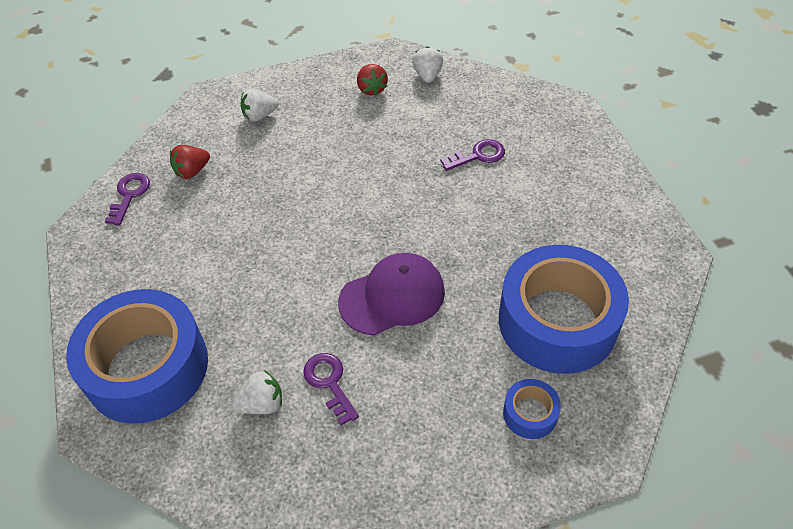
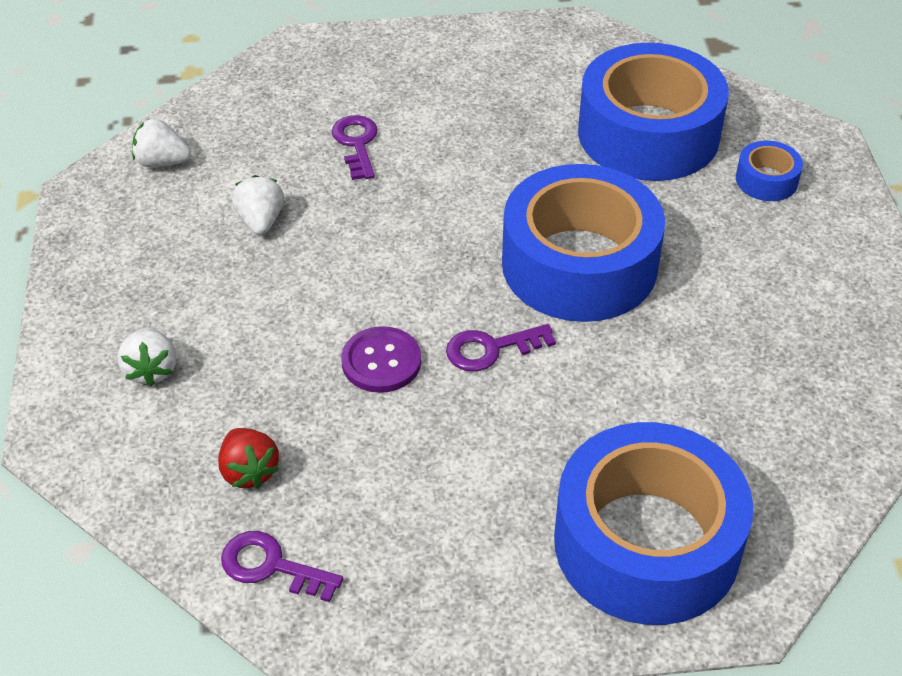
camera: 80 degrees left, 5 degrees down
white strawberry [232,370,282,414] -> white strawberry moved to [232,175,284,235]
purple key [303,353,359,426] -> purple key moved to [446,324,556,371]
purple cap [338,253,445,336] -> blue tape [502,164,665,322]
red strawberry [357,64,388,96] -> none
none -> purple button [341,326,421,393]

